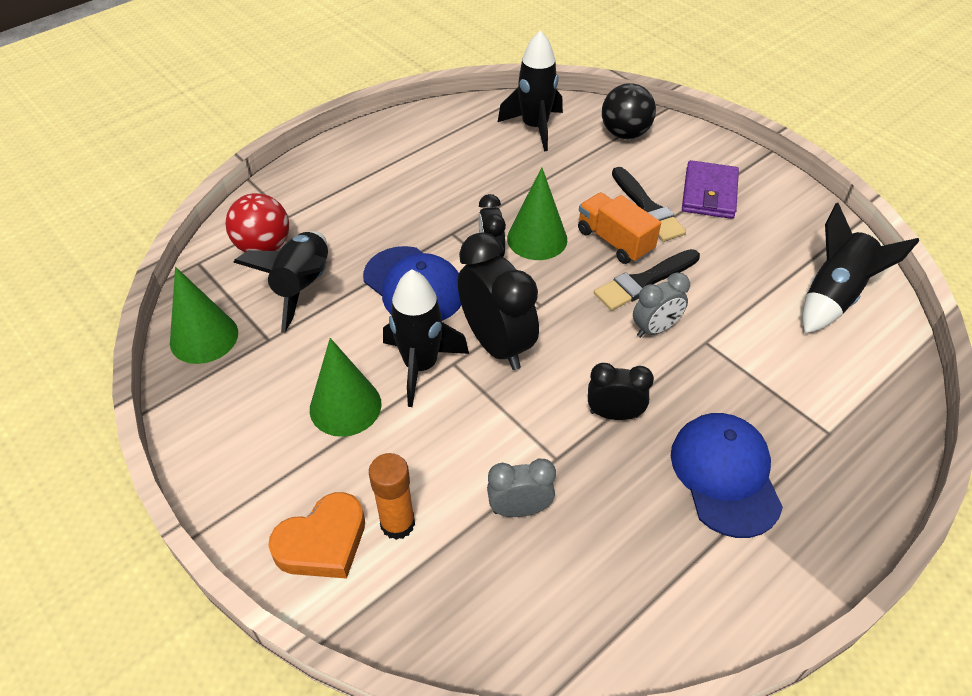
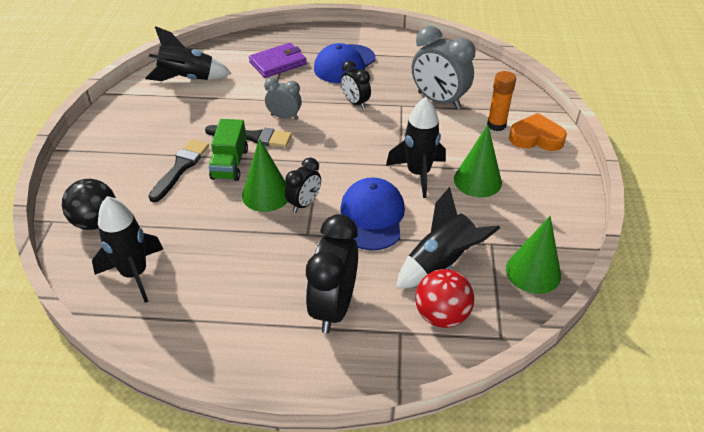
camera: 135 degrees left, 5 degrees down
black clock [458,233,539,370] -> black clock moved to [306,214,358,333]
grey clock [487,459,556,517] -> grey clock [412,26,475,109], size x1.77
orange truck [578,192,661,264] -> green truck [209,119,248,181]
purple wallet [682,160,739,219] -> purple wallet moved to [249,43,307,78]

